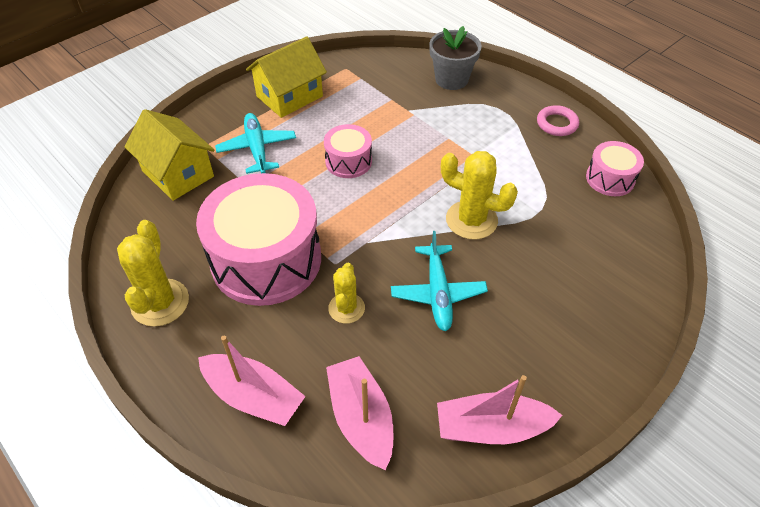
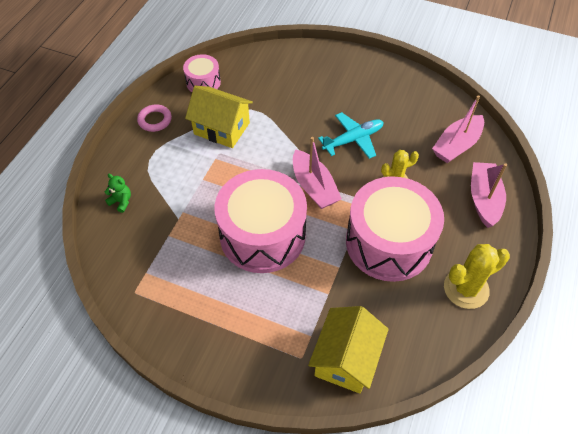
camera: 115 degrees left, 5 degrees up
turquoise plane [215,113,296,174] -> none
yellow house [246,36,327,118] -> yellow house moved to [185,86,253,148]
pink drum [324,124,372,178] -> pink drum [214,169,307,273], size x2.08
grey flower pot [429,26,482,90] -> green teddy bear [105,174,131,213]
pink boat [437,375,563,444] -> pink boat moved to [293,137,342,209]
yellow cactus [441,151,518,240] -> none

